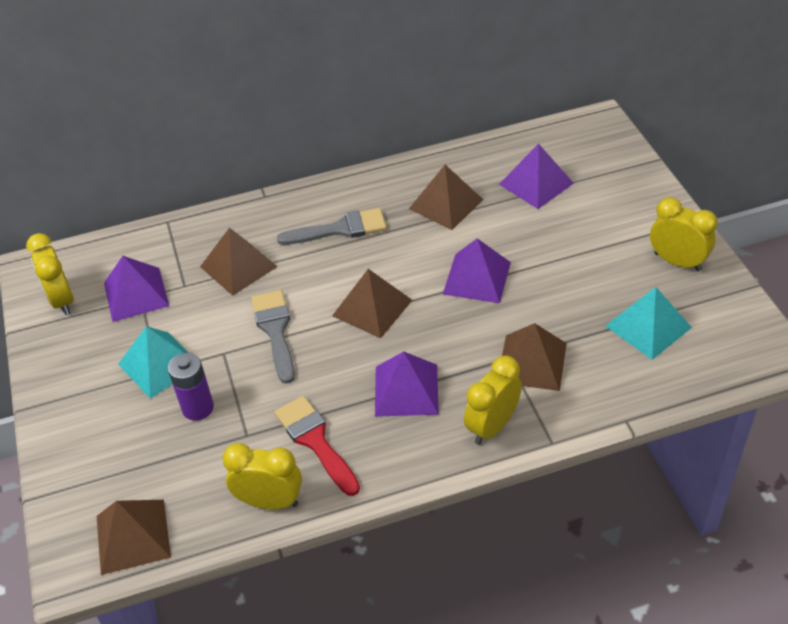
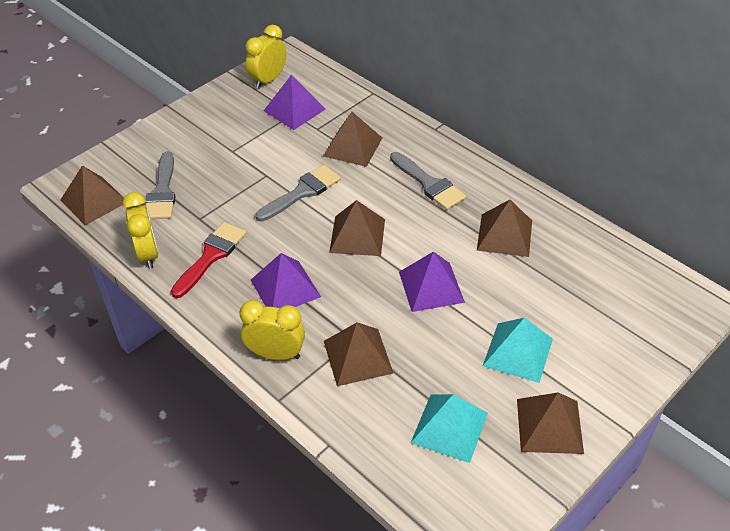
camera: 60 degrees right, 0 degrees up
turquoise pyramid [118,326,189,399] -> turquoise pyramid moved to [483,318,553,383]
purple battery [168,353,214,421] -> none
purple pyramid [499,144,574,209] -> none
yellow clock [650,197,718,271] -> brown pyramid [517,392,584,454]
none -> grey brush [146,151,176,219]

